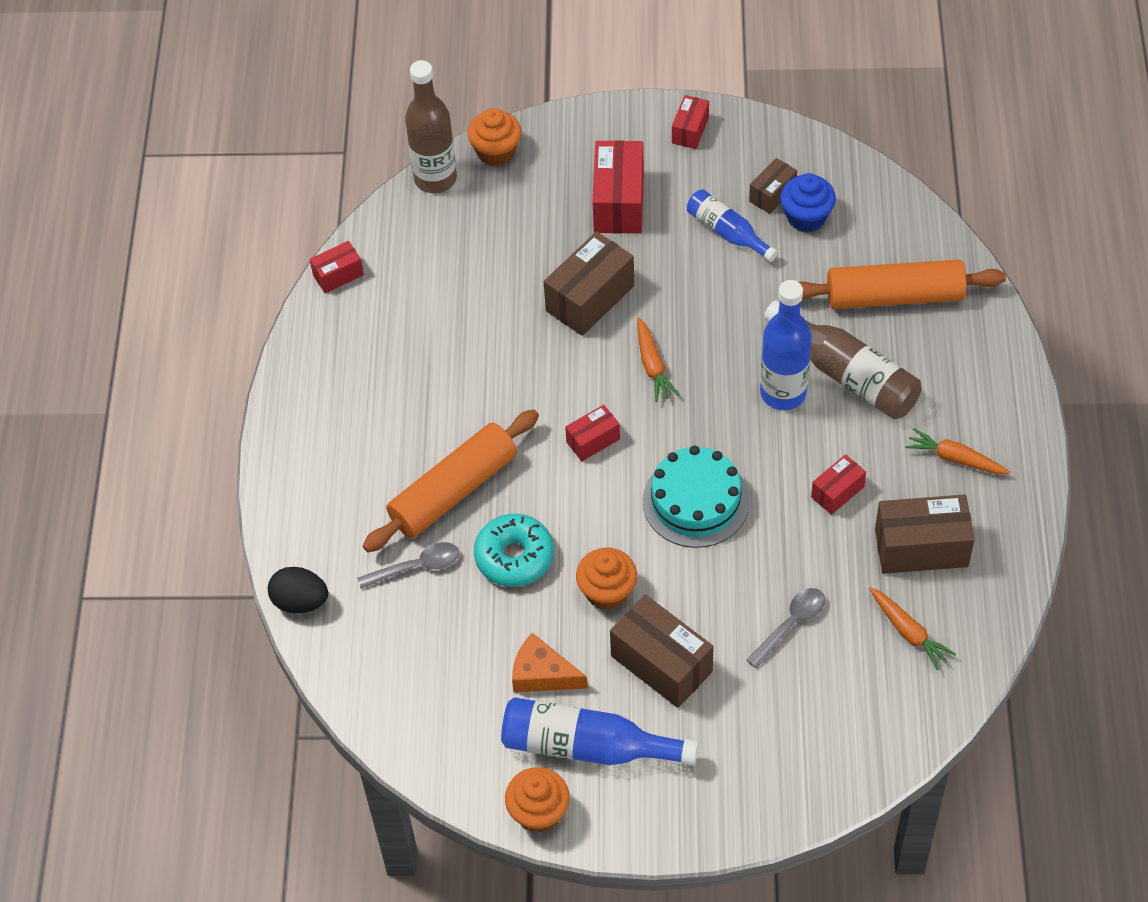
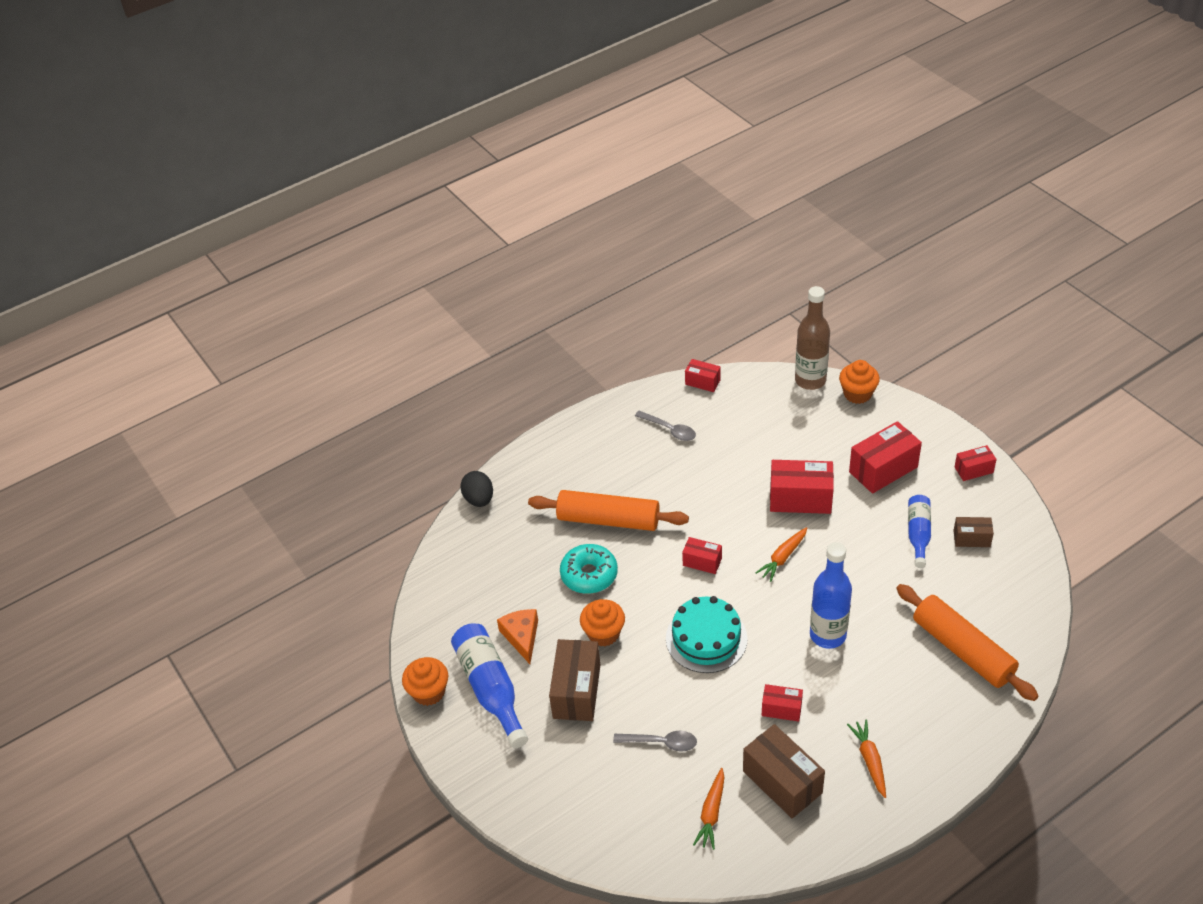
camera: 55 degrees right, 10 degrees down
grey spoon [357,542,459,589] -> grey spoon moved to [635,411,696,441]
brown box [544,231,634,336] -> red box [770,460,834,514]
brown bottle [764,300,922,419] -> none
blue cupcake [780,173,836,232] -> none

